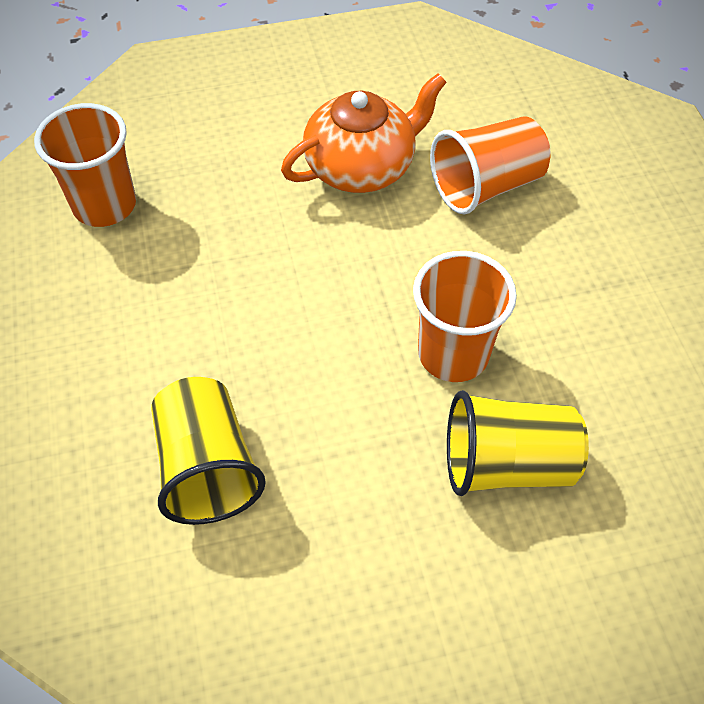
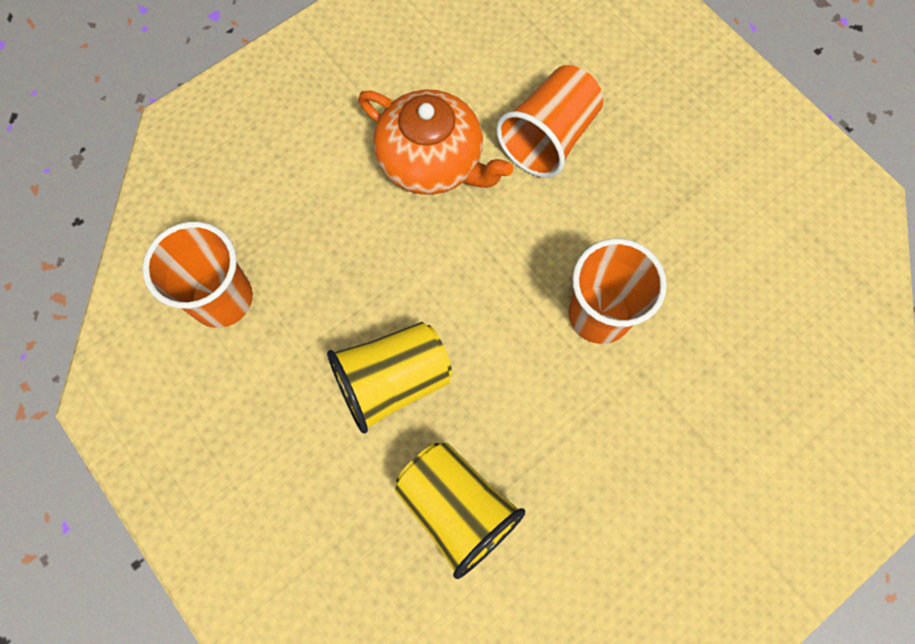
camera: 25 degrees left, 15 degrees up
orange teapot [281,73,447,193] -> orange teapot turned 90 degrees clockwise [359,89,513,195]
yellow cup [447,390,589,496] -> yellow cup moved to [327,322,452,434]

